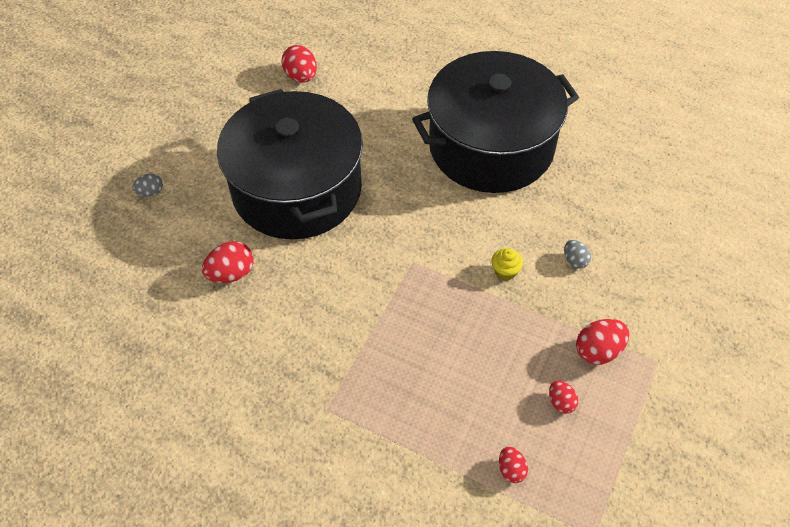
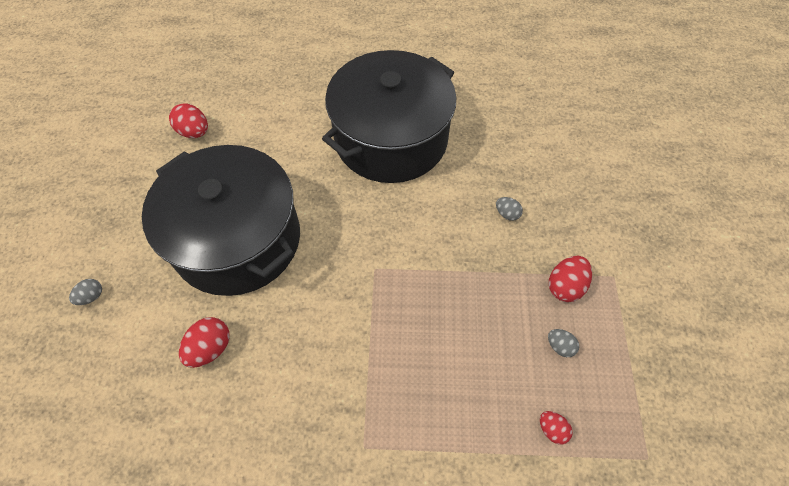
camera: 25 degrees left, 5 degrees up
yellow cupcake [492,248,523,281] -> none
red egg [549,380,578,414] -> grey egg [548,329,579,357]

